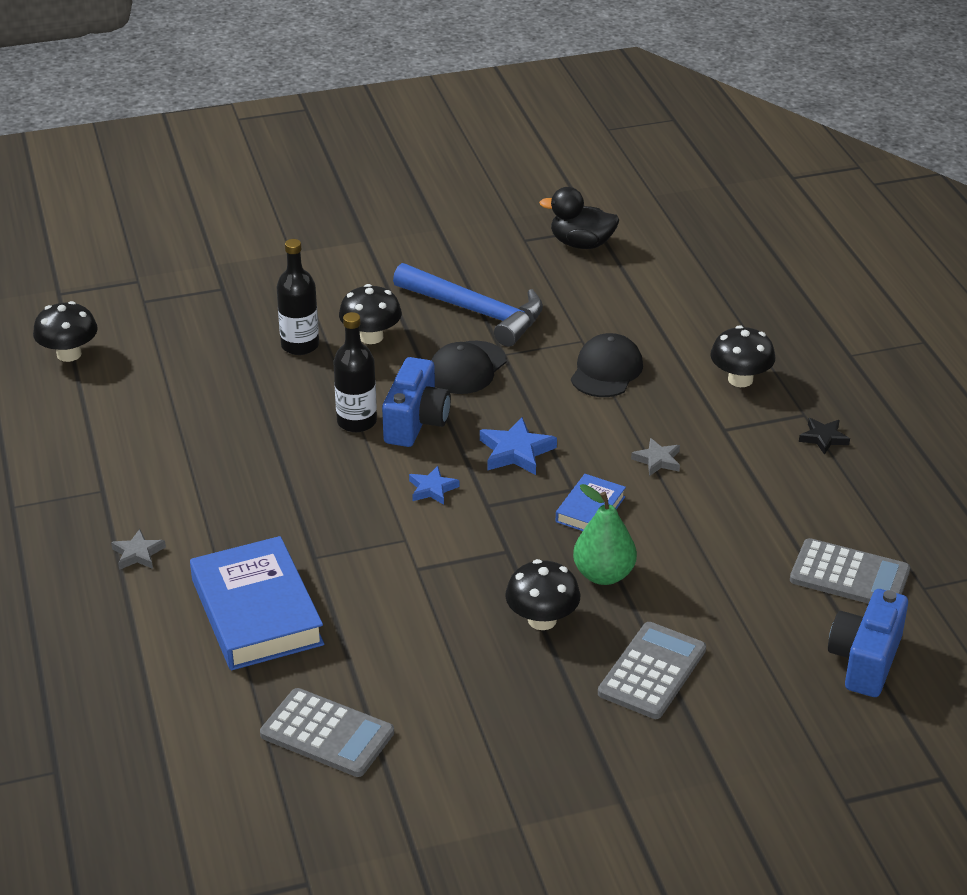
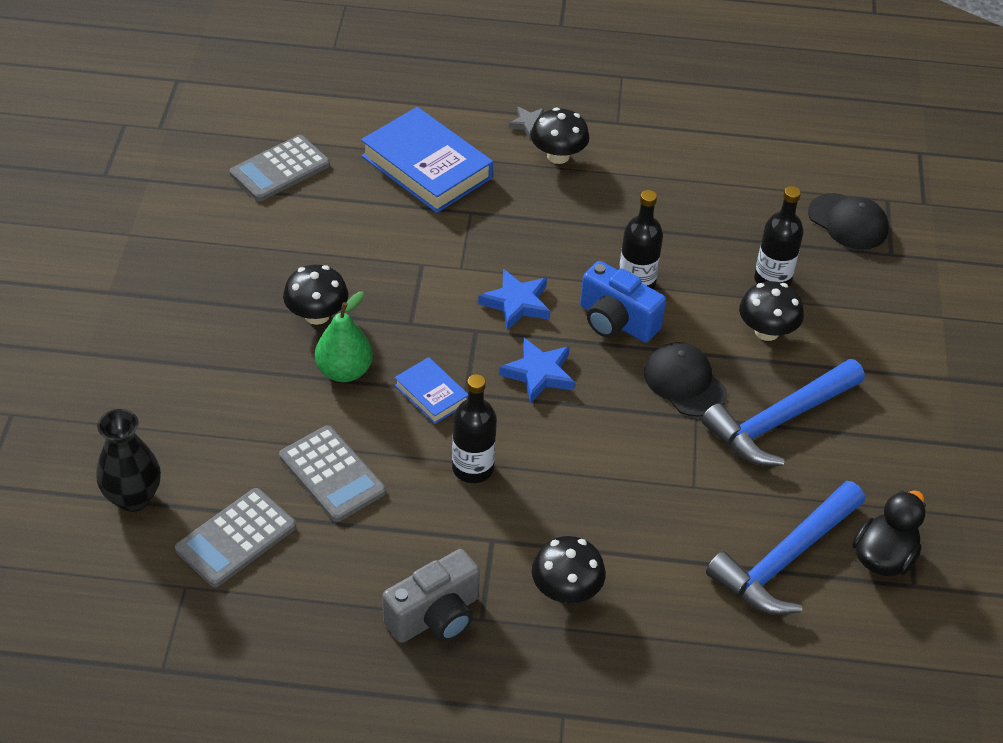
camera: 110 degrees right, 10 degrees up
black mushroom [33,301,98,362] -> black mushroom moved to [531,107,590,164]
blue book [190,536,324,670] -> blue book turned 45 degrees clockwise [361,107,493,213]
blue star [409,466,460,505] -> blue star [478,269,551,331], size x1.55
black cap [571,333,643,397] -> black cap moved to [808,193,889,250]
grey calculator [598,622,706,719] -> grey calculator moved to [279,425,386,522]
grey star [631,438,680,476] -> black bottle [452,374,497,483]
black star [799,418,850,455] -> grey camera [382,549,480,643]
blue camera [828,589,908,697] -> black vase [96,409,161,512]
none -> blue hammer [706,481,865,615]

